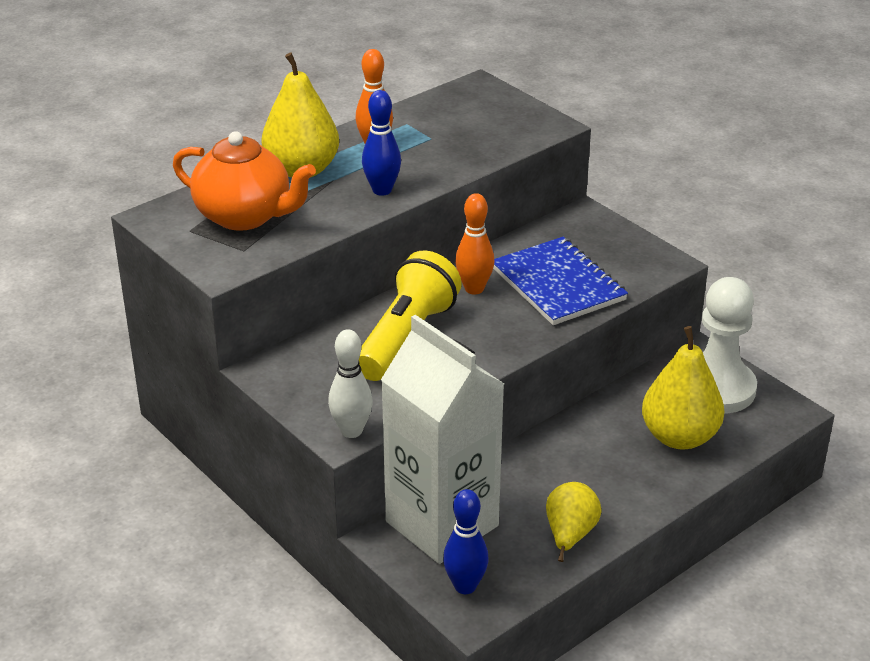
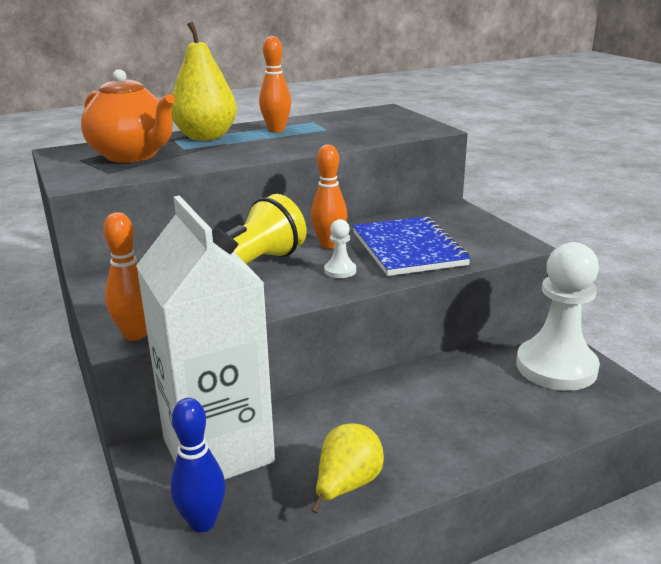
camera: 15 degrees right, 10 degrees down
white bowling pin [328,329,373,438] -> orange bowling pin [103,212,147,341]
blue bowling pin [362,90,401,196] -> none
yellow pear [642,326,724,449] -> none
none -> white pawn [324,219,356,278]

